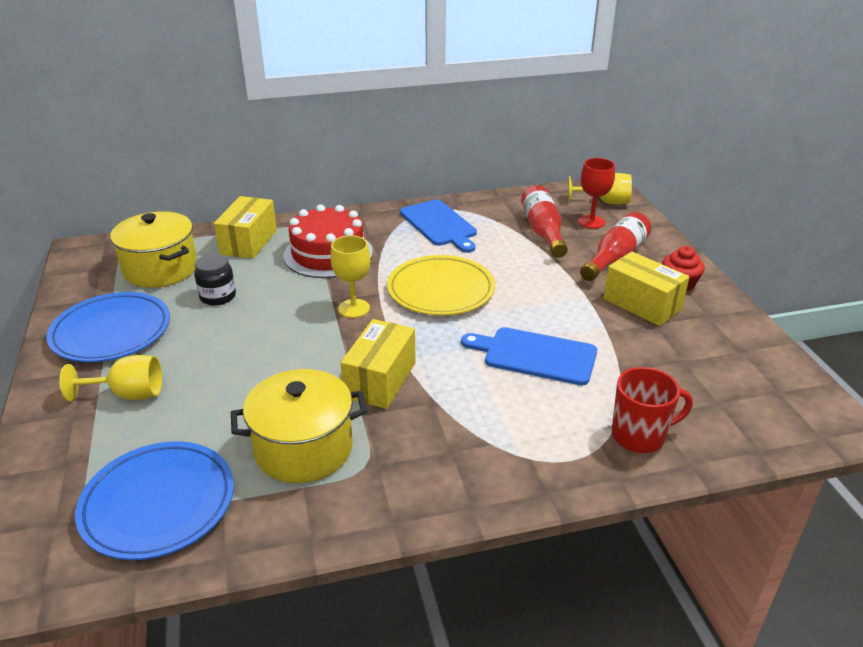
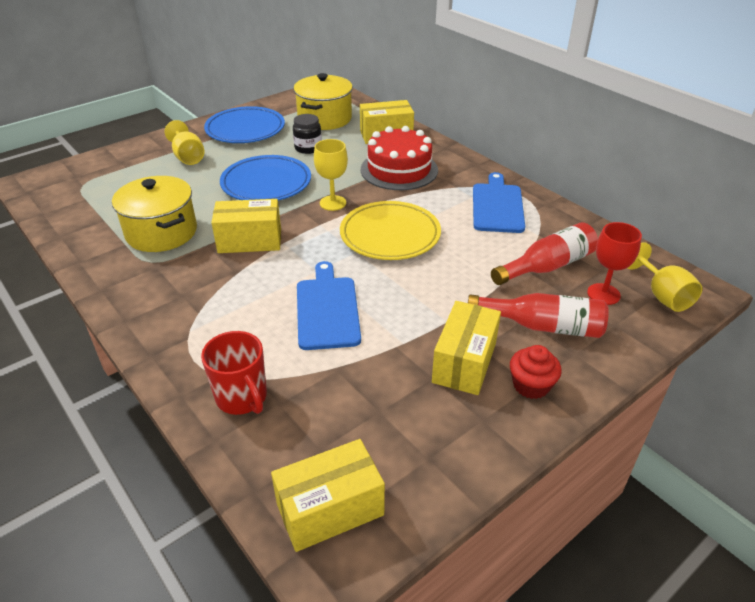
camera: 65 degrees right, 5 degrees up
blue plate [75,441,234,560] -> blue plate moved to [220,155,311,201]
blue cutting board [400,199,477,253] -> blue cutting board turned 150 degrees clockwise [473,172,525,233]
none -> yellow box [271,439,385,552]

